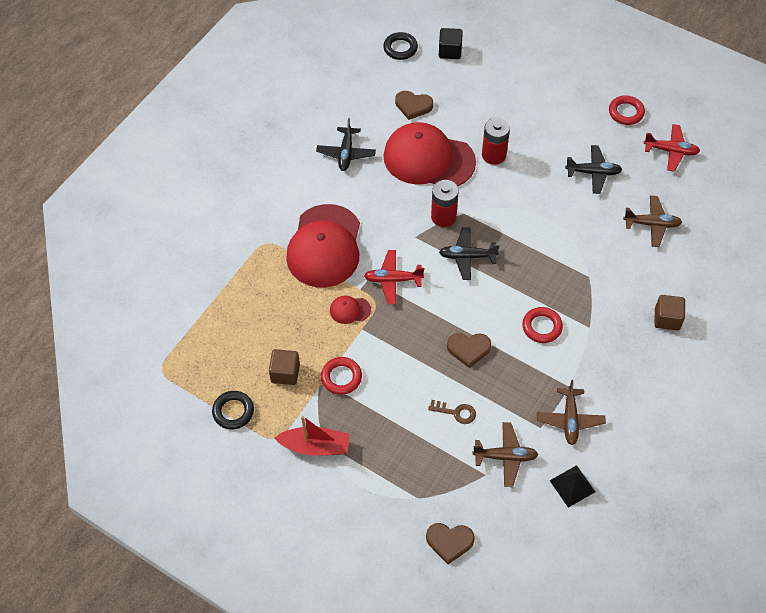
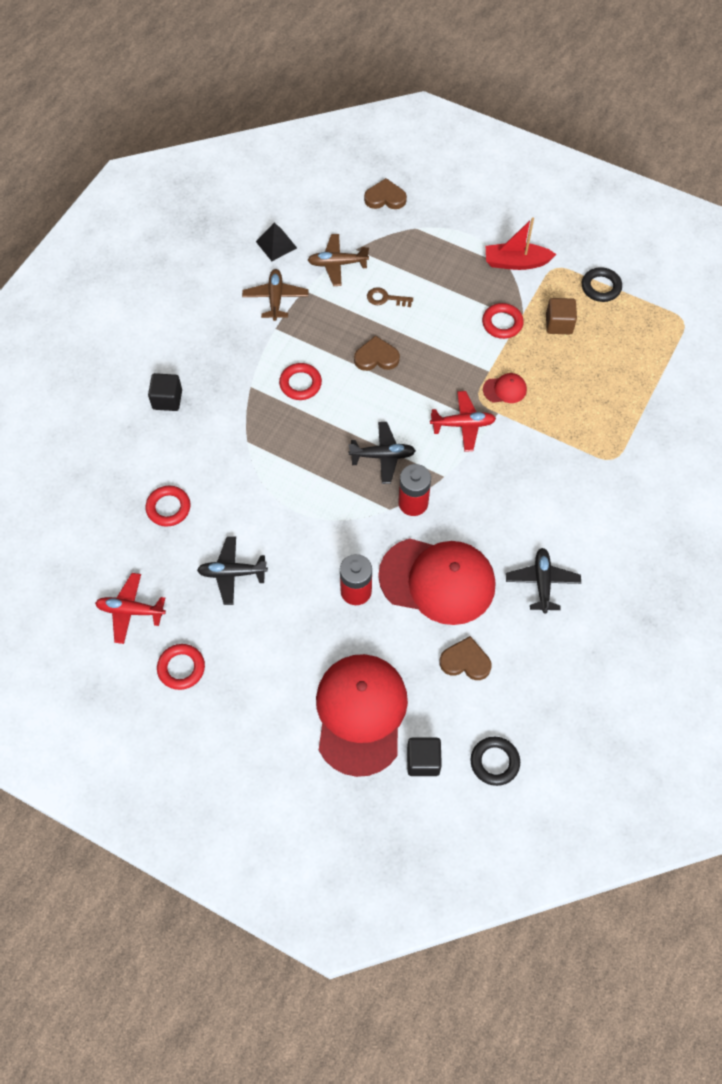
camera: 175 degrees right, 5 degrees up
red cap [286,204,360,287] -> red cap moved to [316,654,408,777]
brown plane [623,196,682,247] -> red ring [146,486,190,527]
brown cube [654,295,685,330] -> black cube [148,373,182,411]

